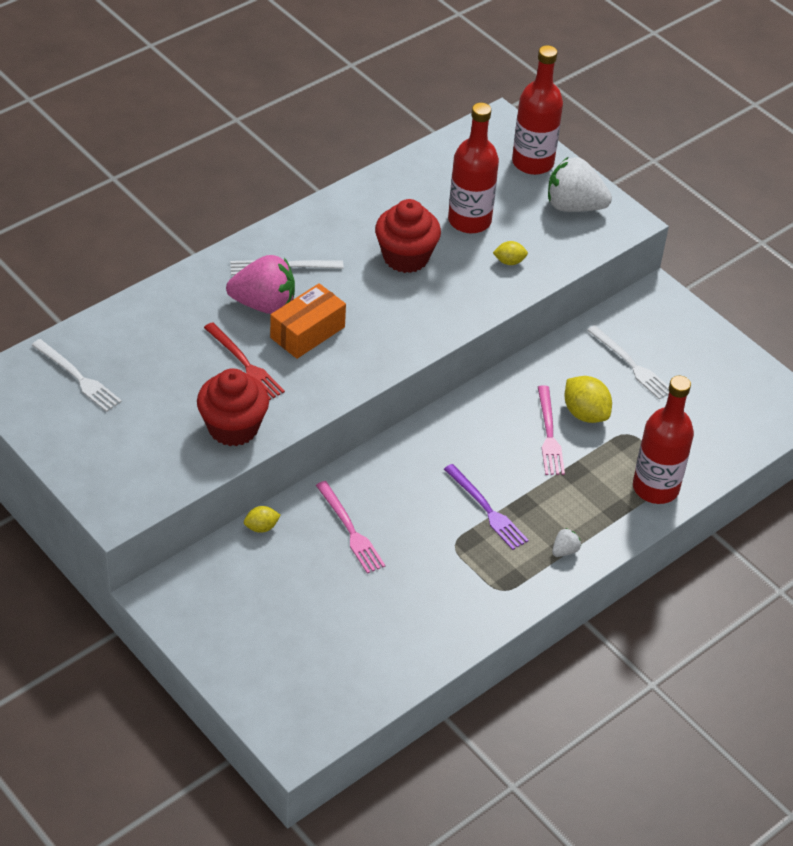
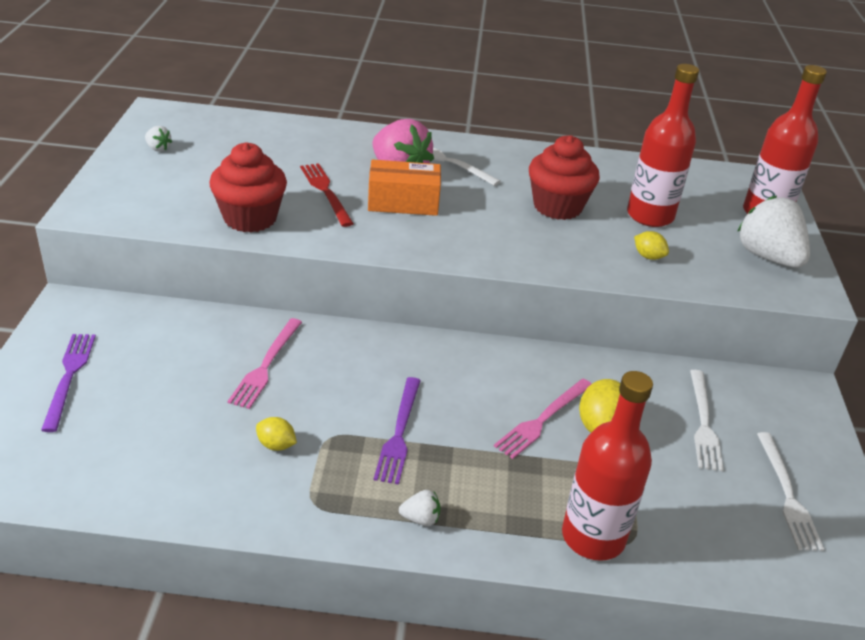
camera: 45 degrees right, 10 degrees down
white fork [32,339,122,412] -> white fork moved to [757,432,824,551]
red fork [204,322,285,400] -> red fork turned 150 degrees clockwise [300,163,354,227]
yellow lemon [244,506,281,533] -> yellow lemon moved to [256,417,297,451]
none -> purple fork [41,334,96,432]
none -> white strawberry [145,126,172,152]

